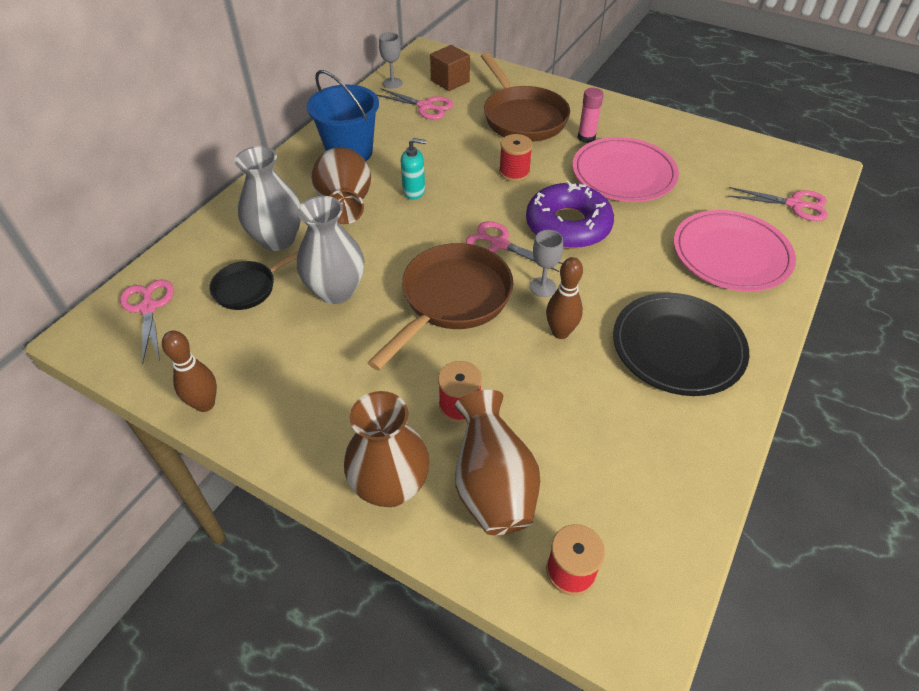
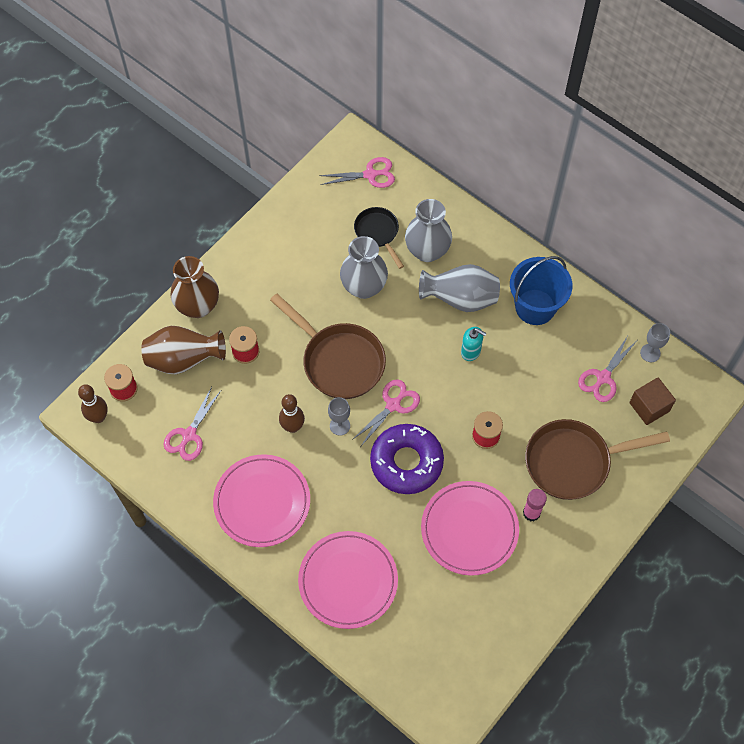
camera: 100 degrees right, 15 degrees up
brown bowling pin [162,331,217,412] -> brown bowling pin moved to [78,384,108,423]
brown vase [312,147,371,224] -> grey vase [419,264,500,312]
turquoise soap dispenser [401,138,426,200] -> turquoise soap dispenser turned 75 degrees counterclockwise [461,327,487,361]
black plate [613,293,749,396] -> pink plate [213,454,310,547]
pink scissors [728,187,828,221] -> pink scissors moved to [164,387,221,461]

